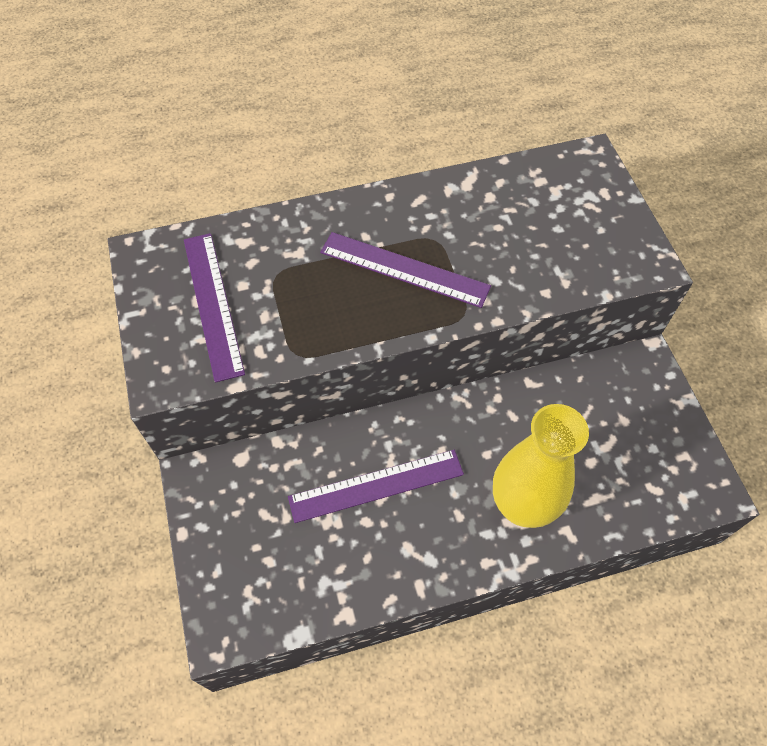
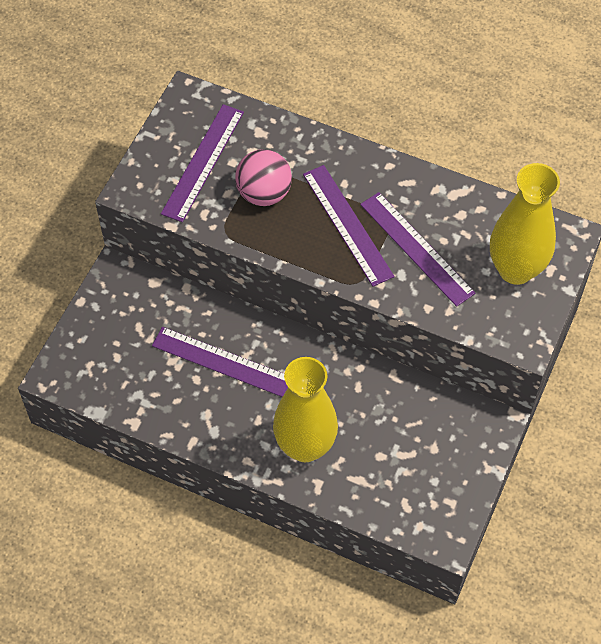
camera: 40 degrees right, 0 degrees up
none -> pink ball [235,149,292,206]
none -> purple ruler [360,192,475,307]
none -> yellow vase [490,163,560,285]

